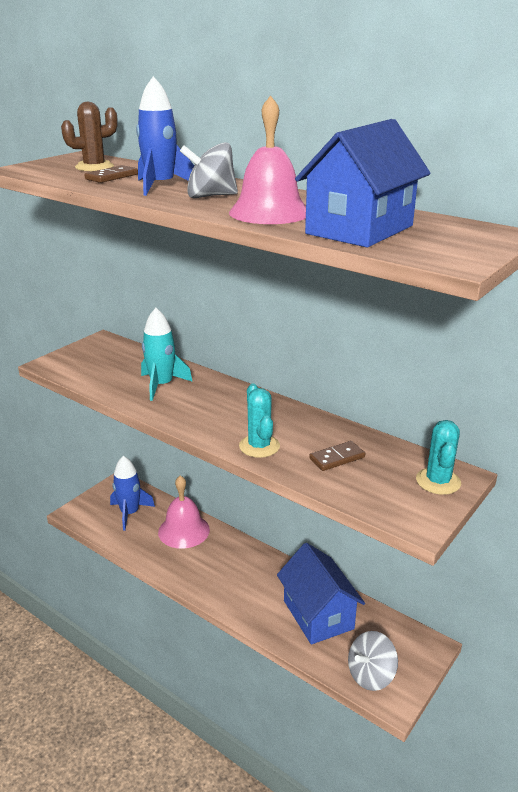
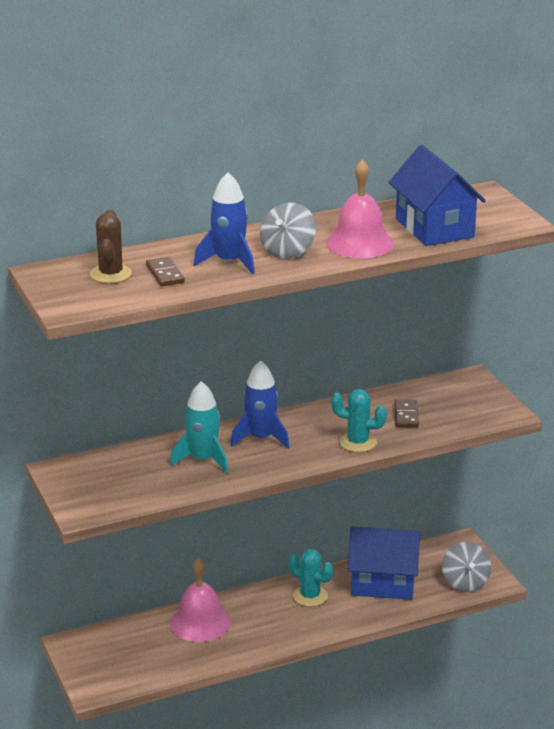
camera: 60 degrees left, 0 degrees up
blue rocket [110,456,155,531] -> blue rocket moved to [231,360,290,448]
turquoise cactus [416,420,461,495] -> turquoise cactus moved to [289,549,333,607]

